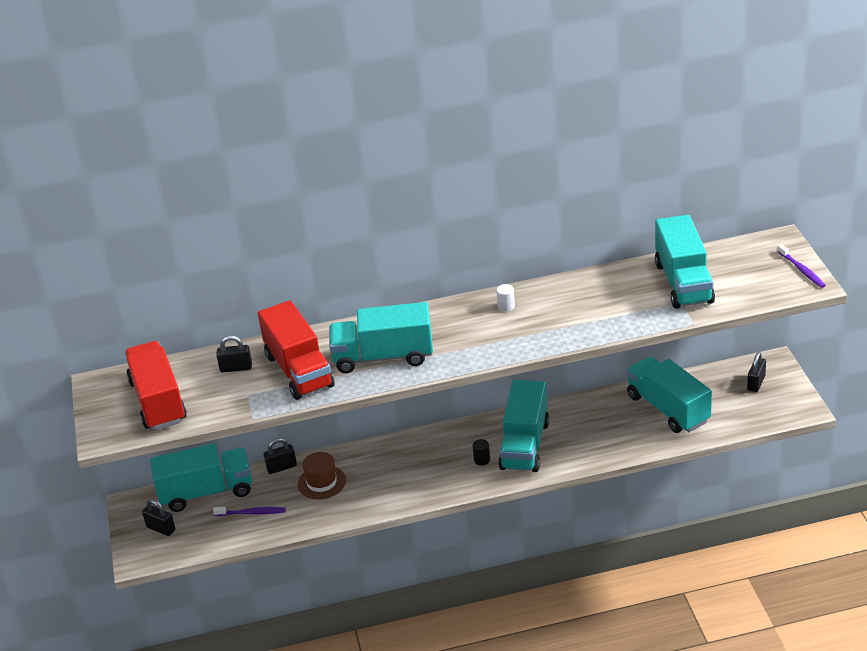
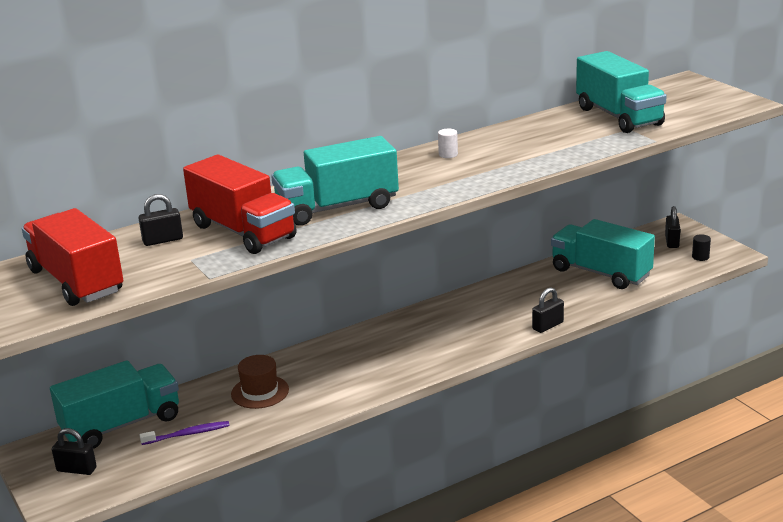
camera: 20 degrees left, 10 degrees down
black padlock [264,438,297,474] -> black padlock moved to [532,287,564,333]
black cylinder [472,439,490,466] -> black cylinder moved to [692,234,711,261]
turquoise truck [498,380,549,472] -> none
purple toothbrush [778,244,826,288] -> none

